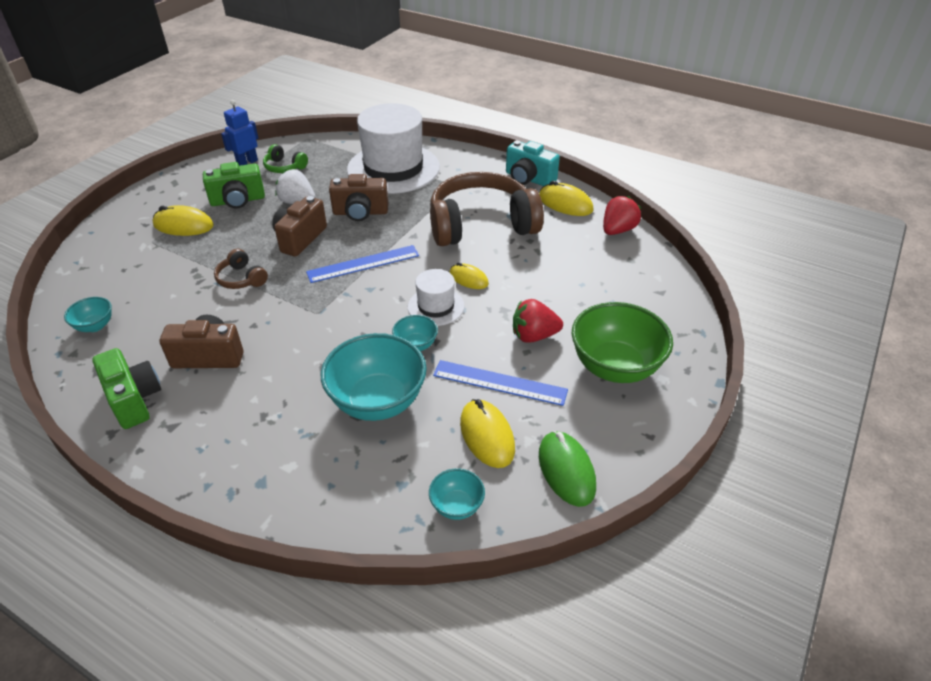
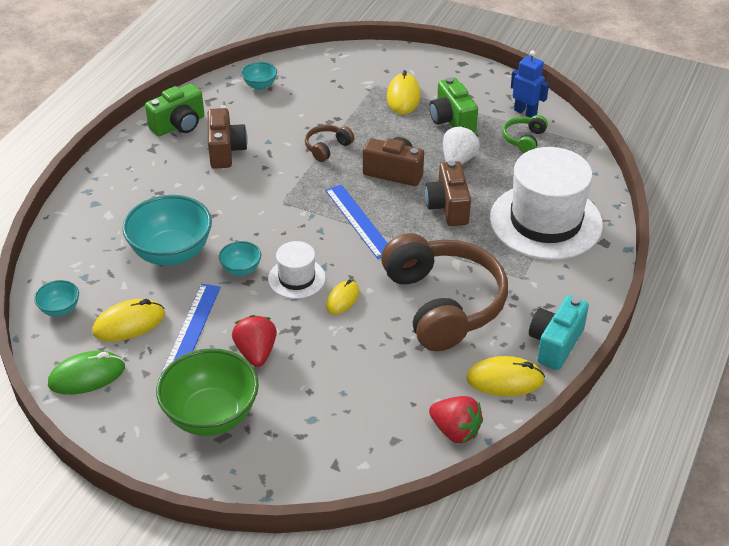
camera: 85 degrees right, 0 degrees up
yellow mouse [539,181,594,216] -> yellow mouse turned 60 degrees clockwise [466,356,545,396]

